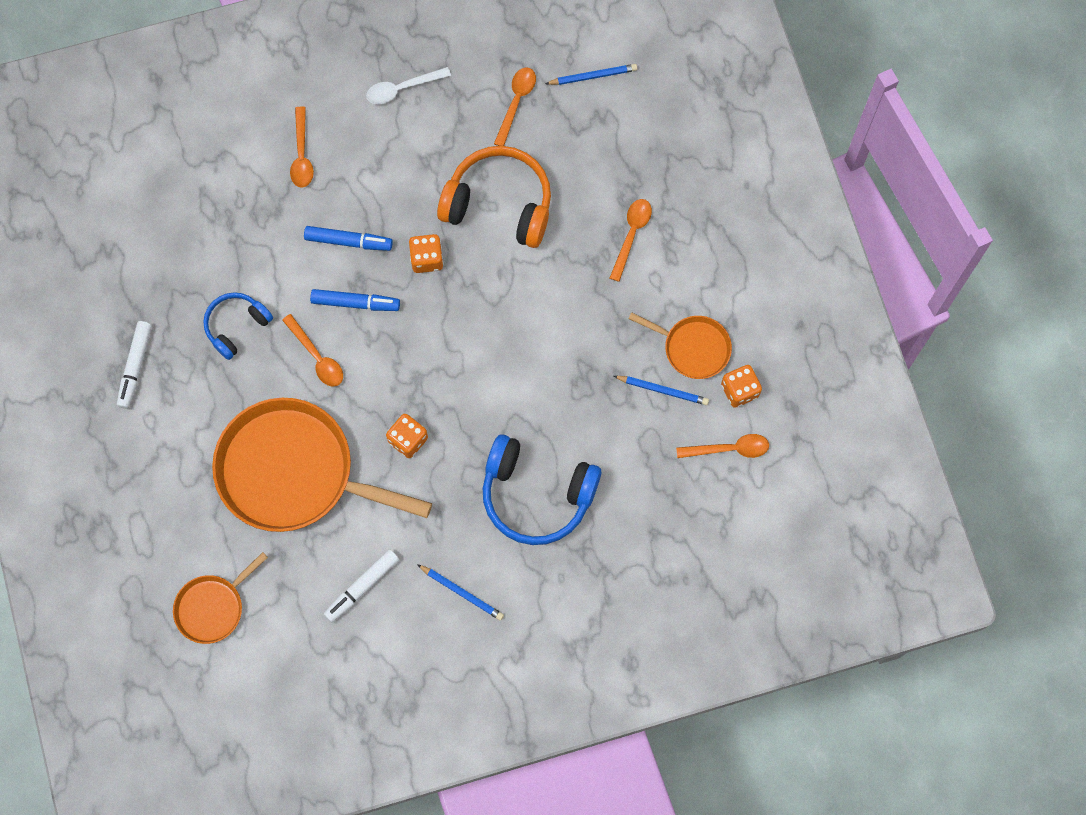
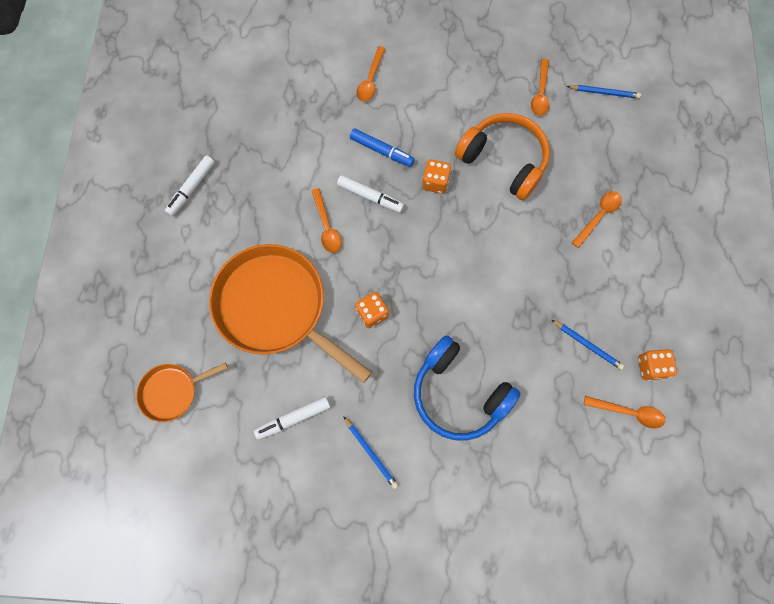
camera: 20 degrees right, 0 degrees up
blue headphones [203,292,273,360] -> none
blue marker [310,289,400,311] -> white marker [337,175,404,213]
white spoon [366,67,451,104] -> none
orange spoon [494,67,536,146] -> orange spoon turned 150 degrees clockwise [531,59,549,116]
orange pan [628,312,732,379] -> none

